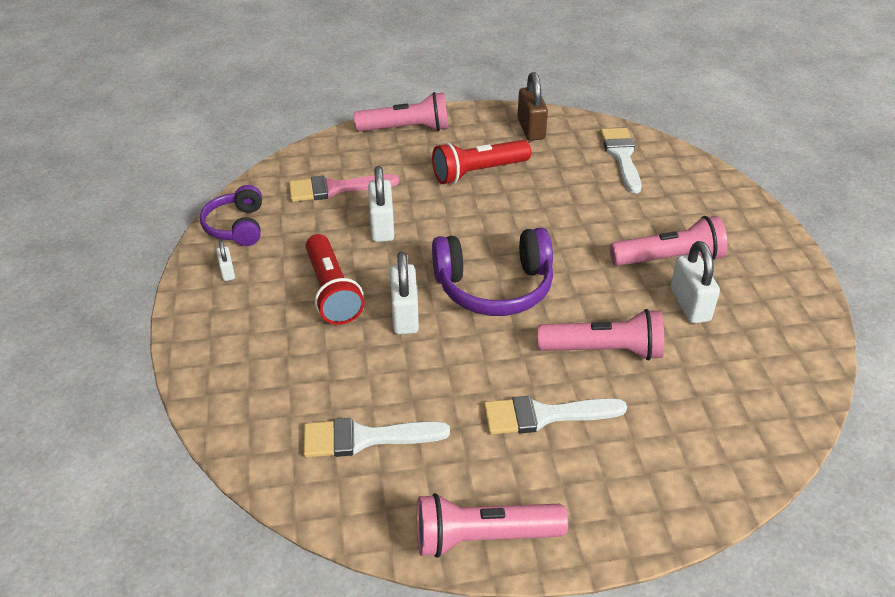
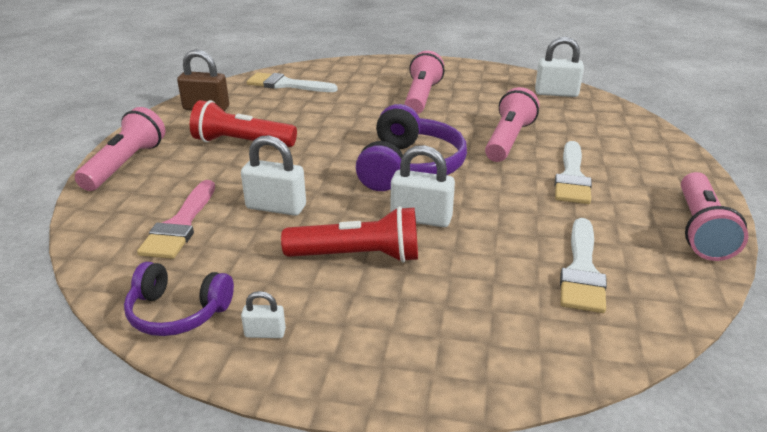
camera: 70 degrees left, 10 degrees down
red flashlight [432,140,531,184] -> red flashlight turned 105 degrees clockwise [190,100,297,147]
white padlock [671,241,720,324] -> white padlock moved to [535,36,584,97]

